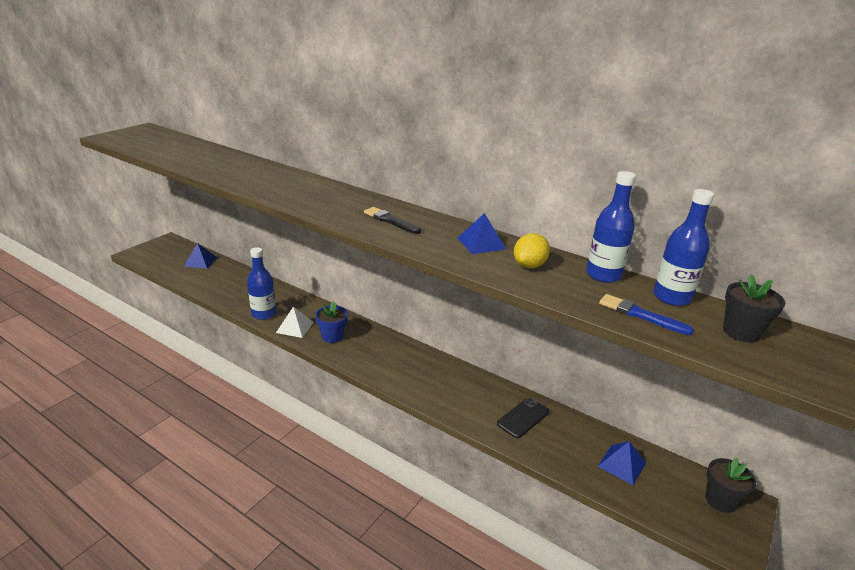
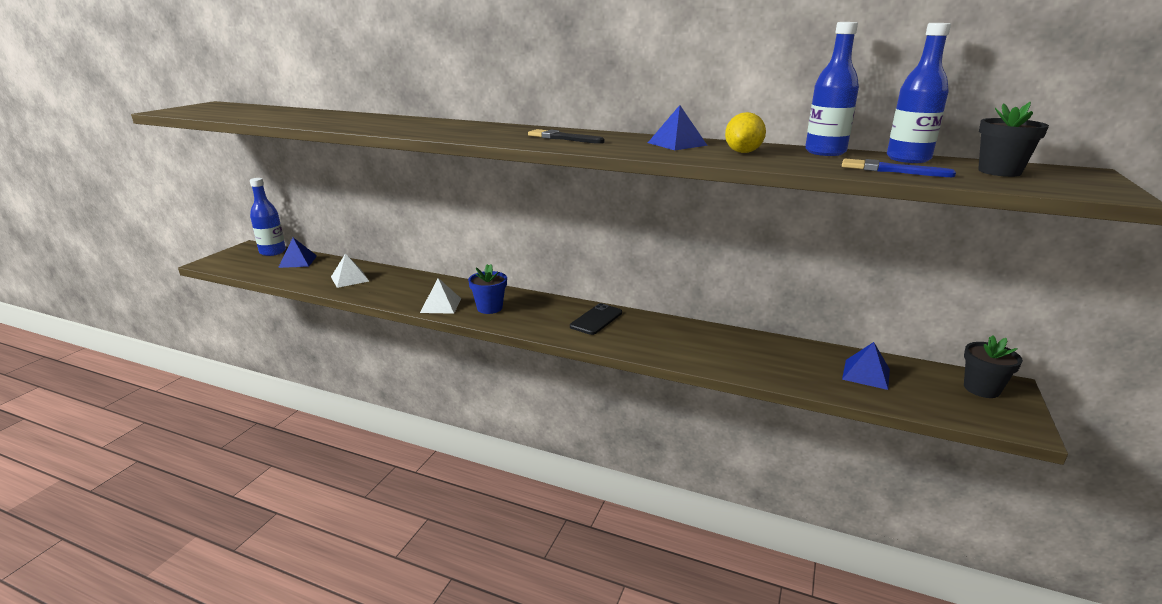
camera: 10 degrees left, 5 degrees down
blue bottle [247,247,276,320] -> blue bottle moved to [250,178,286,256]
black phone [497,398,549,438] -> black phone moved to [570,303,622,335]
none -> white pyramid [331,253,369,288]

